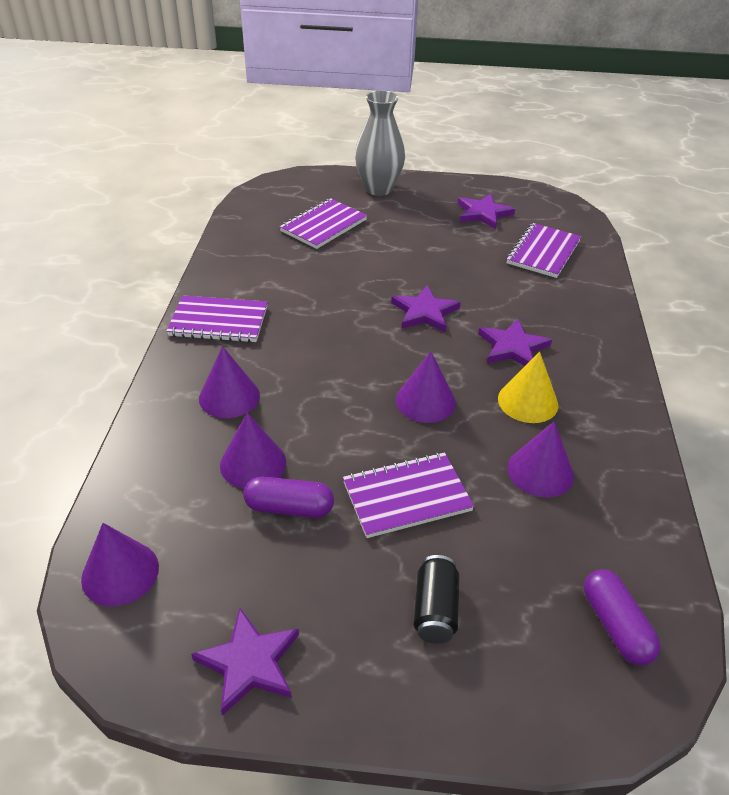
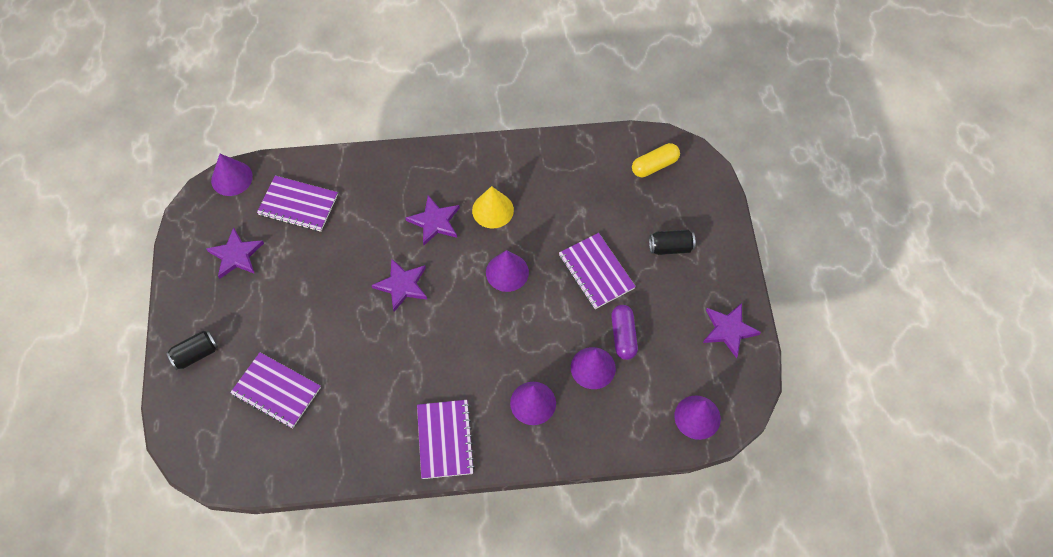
camera: 100 degrees left, 20 degrees up
grey vase [355,90,405,196] -> black can [166,330,218,370]
purple cone [508,421,574,498] -> purple cone moved to [211,154,253,196]
purple capsule [584,569,661,665] -> yellow capsule [632,143,680,177]

